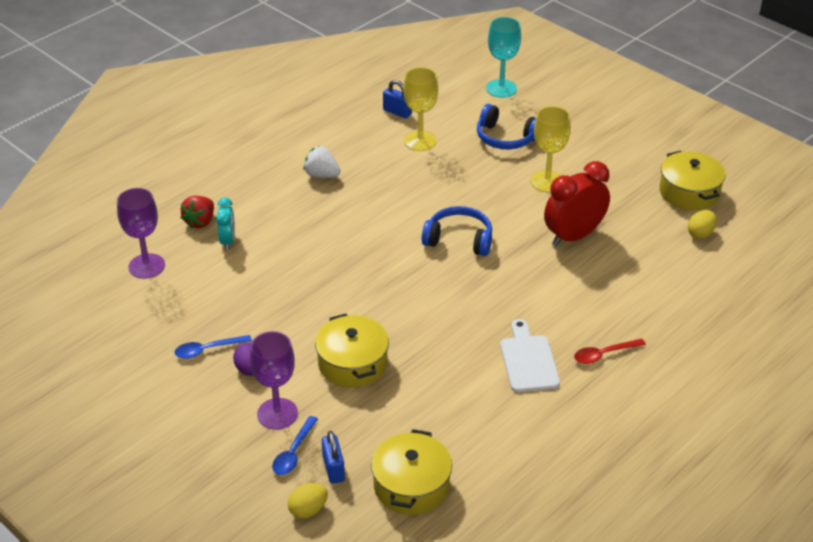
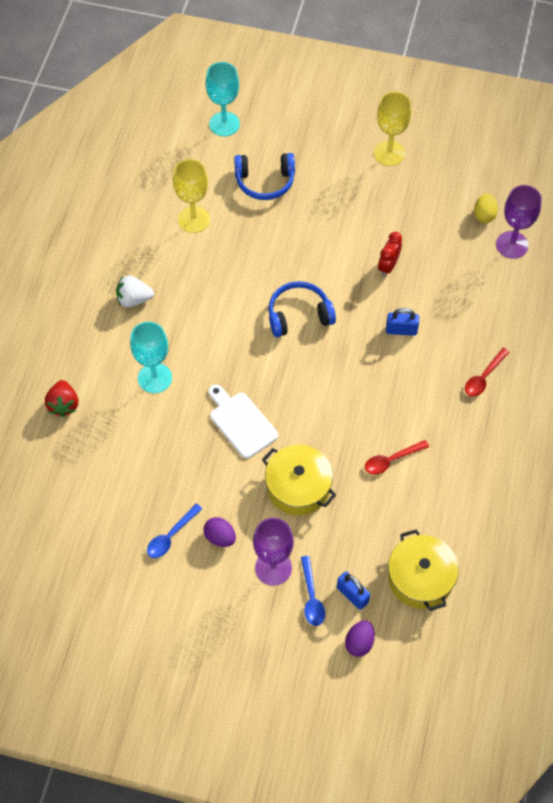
camera: 30 degrees left, 20 degrees up
purple goblet [117,188,165,279] -> purple goblet moved to [496,185,542,259]
turquoise clock [216,198,235,250] -> none
yellow egg [288,483,328,519] -> purple egg [345,621,375,657]
blue padlock [383,80,412,118] -> blue padlock moved to [386,308,419,336]
white cutting board [500,319,560,392] -> white cutting board moved to [209,384,278,459]
yellow goblet [531,106,571,192] -> yellow goblet moved to [374,92,411,166]
red clock [544,161,610,246] -> red clock [378,232,402,277], size x0.55
yellow pot [659,151,726,210] -> none
none -> turquoise goblet [130,322,172,393]
none -> red spoon [365,440,429,475]

